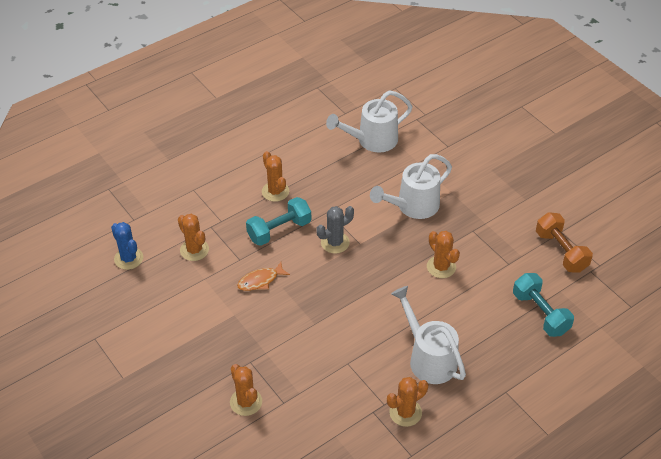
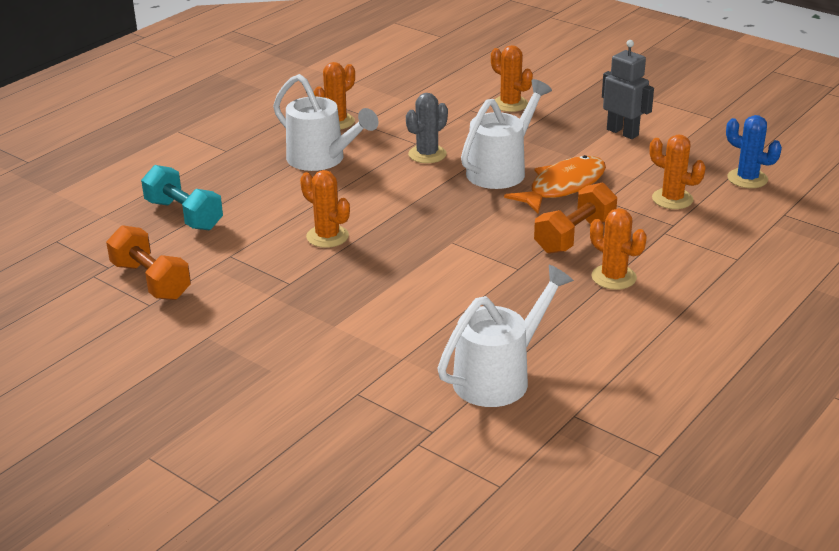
camera: 165 degrees right, 15 degrees down
orange fish [237,262,290,291] -> orange fish [504,155,606,213], size x1.69
turquoise dumbbell [246,197,311,246] -> orange dumbbell [534,182,617,254]
grey cactus [316,206,354,254] -> grey cactus moved to [406,93,448,163]
white watering can [370,154,452,219] -> white watering can moved to [461,79,552,189]
none -> grey robot [602,40,654,139]

